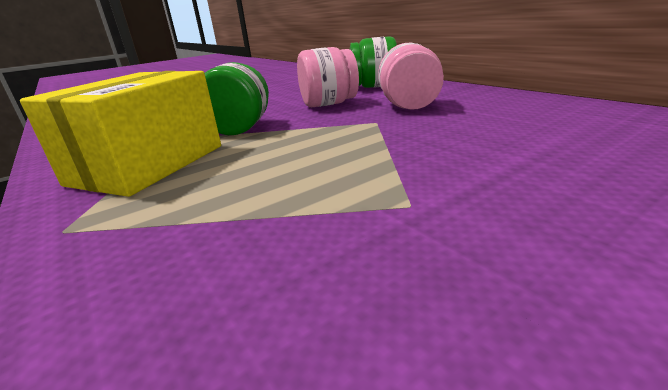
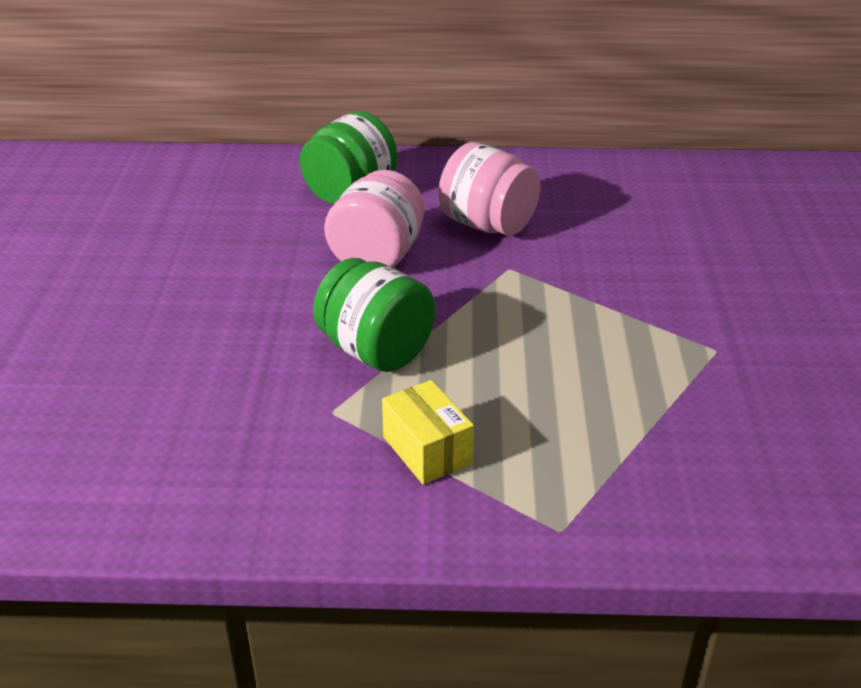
camera: 55 degrees left, 10 degrees up
yellow box [20,71,221,197] -> yellow box [382,380,474,485], size x0.48

